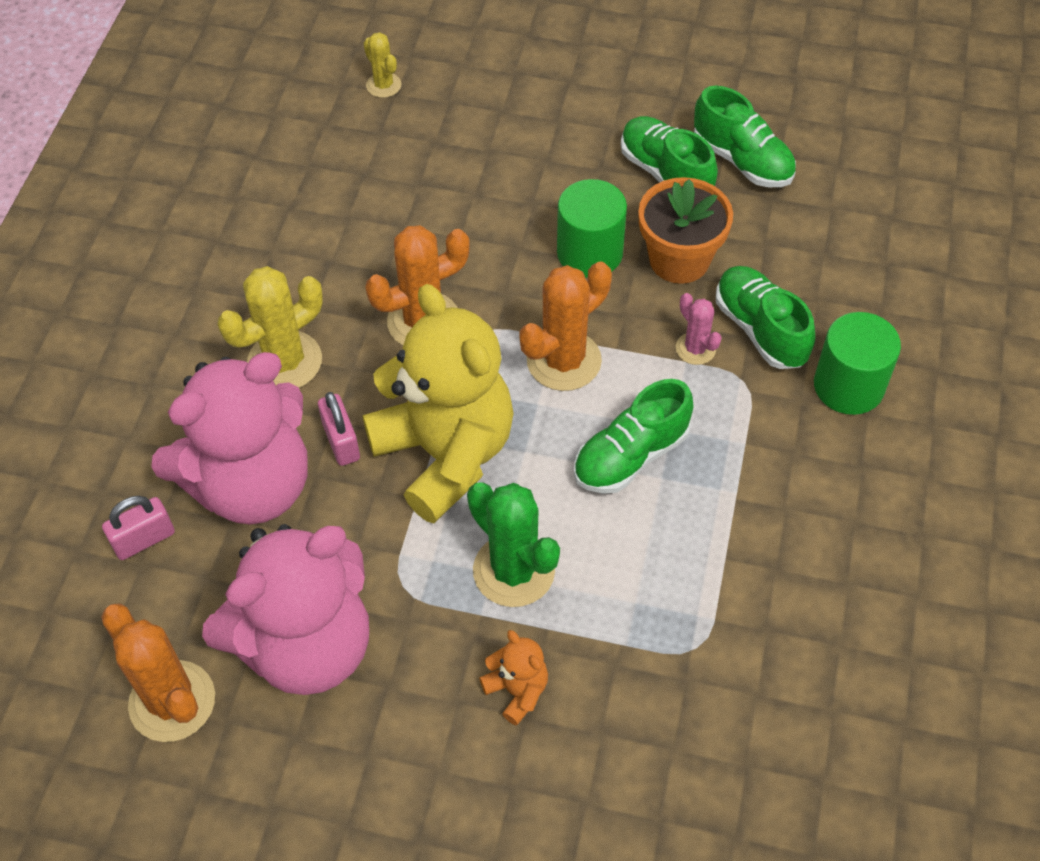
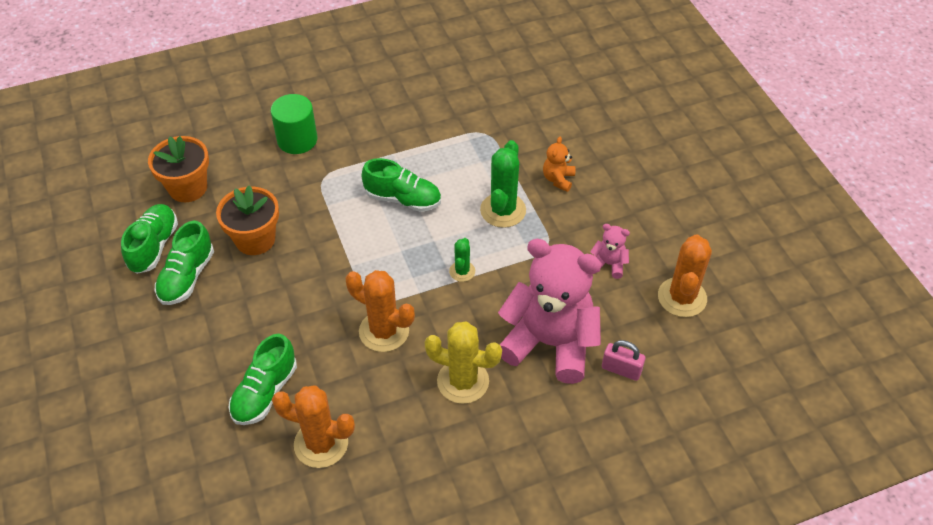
camera: 125 degrees left, 5 degrees down
pink teddy bear [202,524,369,695] -> pink teddy bear [590,224,630,279], size x0.41
pink padlock [318,392,360,466] -> none
yellow cactus [363,32,402,98] -> none
yellow teddy bear [363,284,514,523] -> green cactus [449,238,475,282]
orange cactus [519,261,612,391] -> orange cactus moved to [272,385,355,468]
green cylinder [557,179,627,278] -> none
pink cactus [676,293,722,365] -> none
green shoe [716,266,815,369] -> green shoe moved to [229,334,297,425]
none -> orange flower pot [148,136,209,202]

